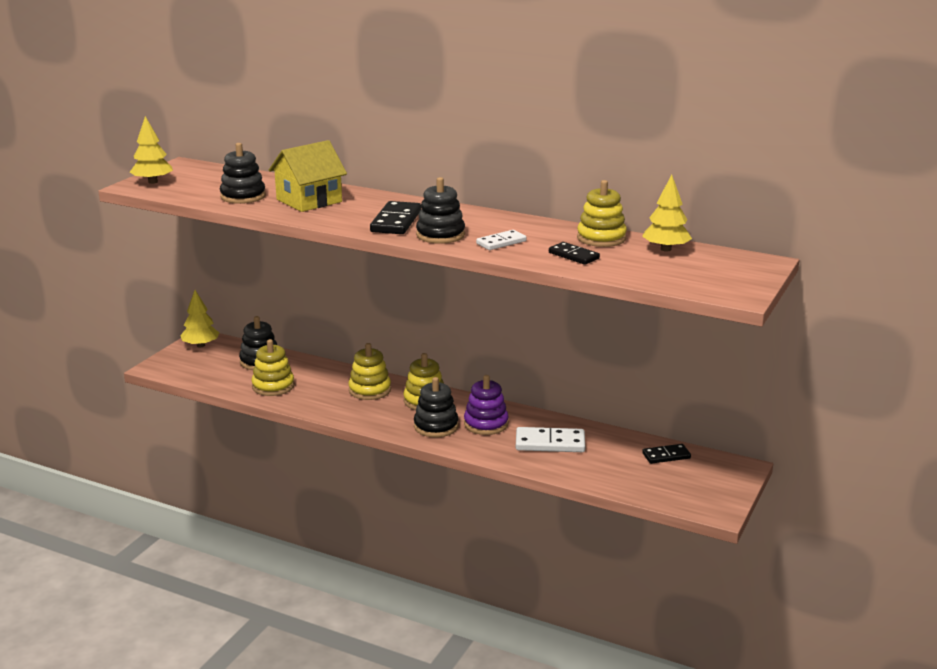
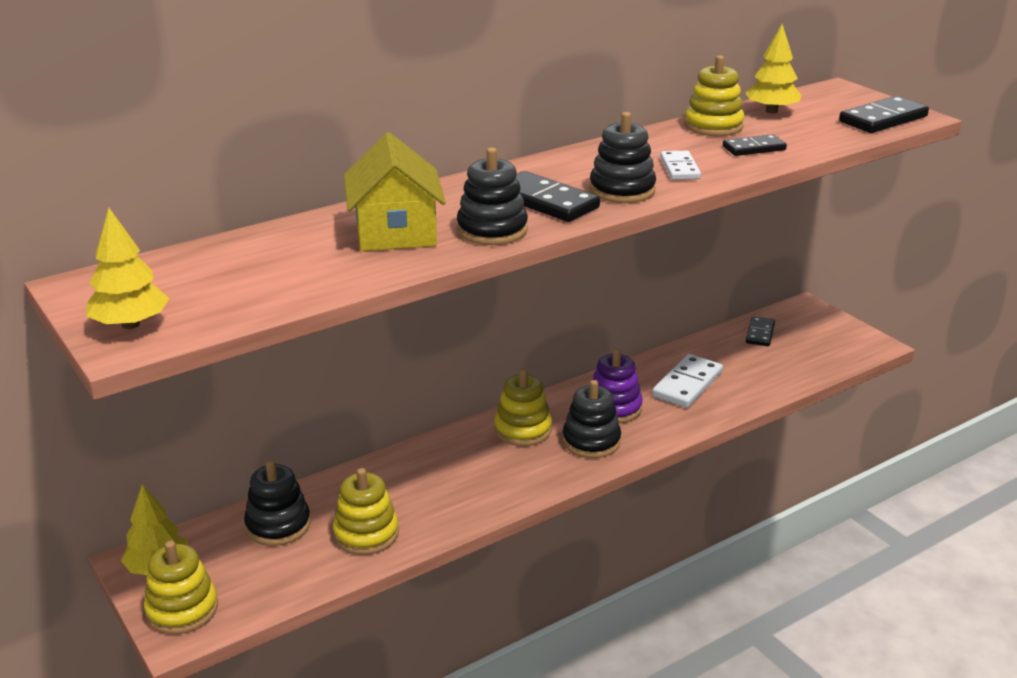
camera: 60 degrees left, 5 degrees up
black stacking toy [220,143,266,204] -> black stacking toy moved to [457,148,528,245]
yellow stacking toy [348,343,391,400] -> yellow stacking toy moved to [144,541,218,634]
none -> black domino [839,96,929,133]

